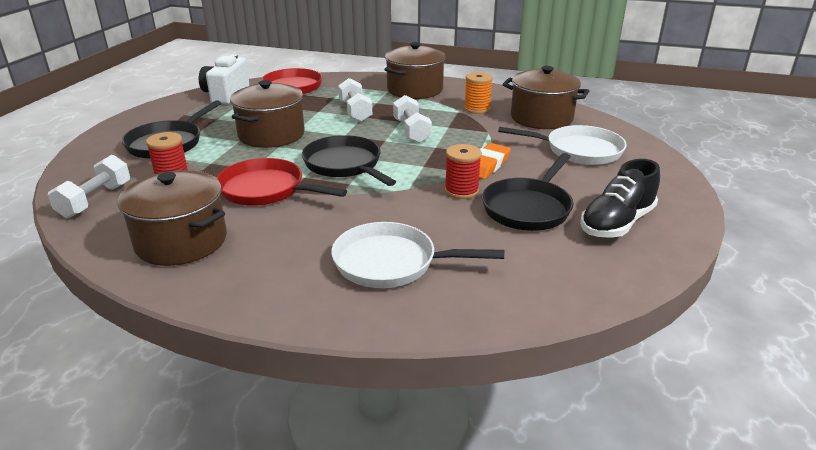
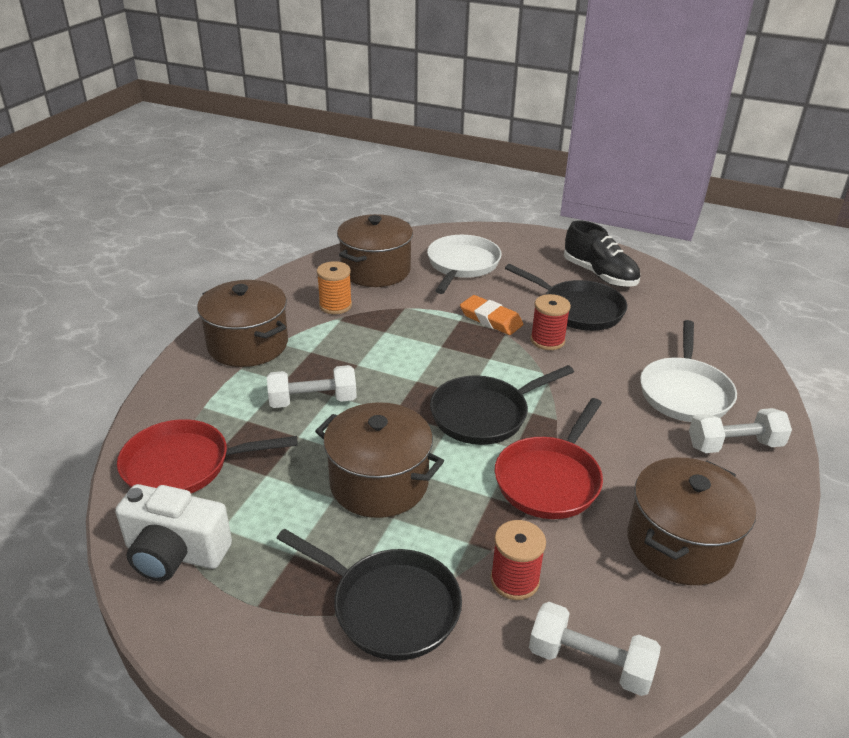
camera: 85 degrees left, 5 degrees up
white dumbbell [393,95,432,143] -> white dumbbell moved to [689,408,792,453]

